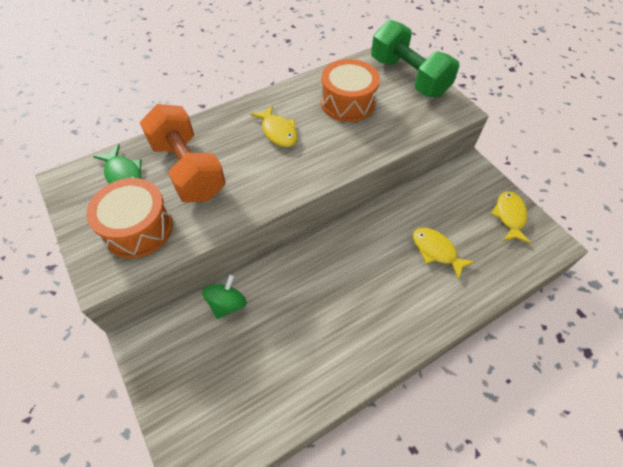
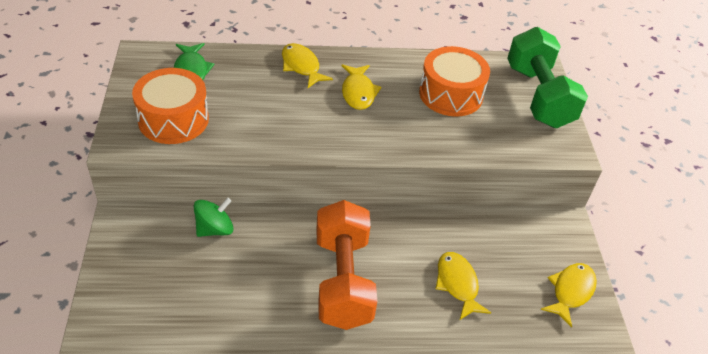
camera: 25 degrees right, 10 degrees down
orange dumbbell [140,104,226,203] -> orange dumbbell moved to [316,200,377,330]
none -> yellow fish [282,43,333,88]

